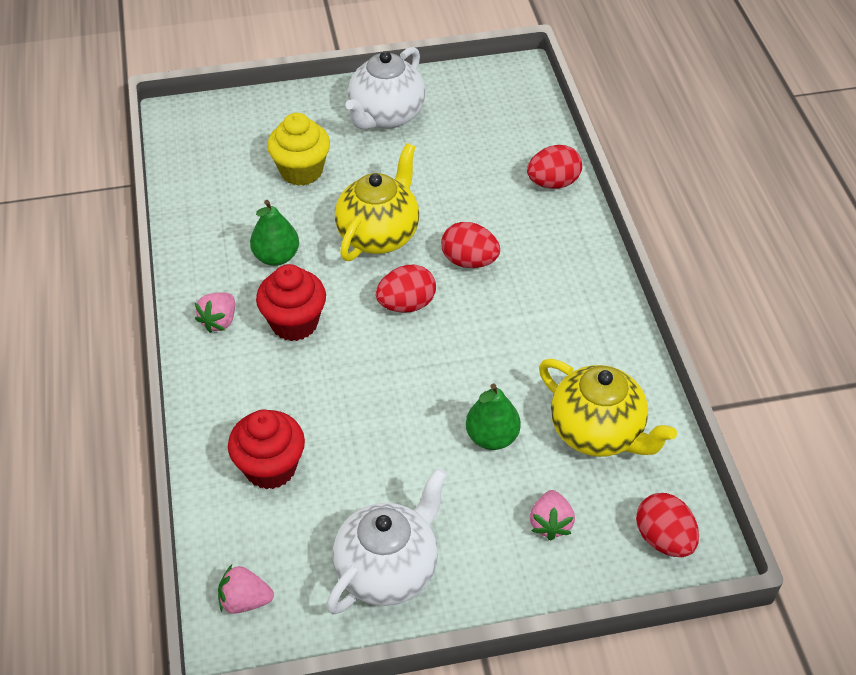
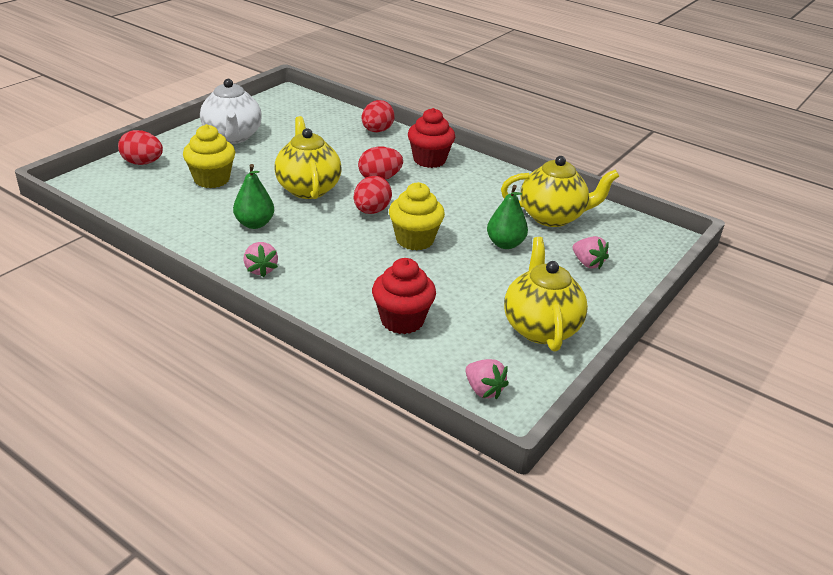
camera: 45 degrees left, 15 degrees down
pink strawberry [218,565,274,614] -> pink strawberry turned 90 degrees counterclockwise [466,359,509,400]
red cupcake [256,264,326,341] -> red cupcake moved to [408,108,455,168]
white teapot [326,468,447,614] -> yellow teapot [504,237,588,351]
red egg [636,493,699,557] -> red egg moved to [118,130,163,165]
none -> yellow cupcake [389,182,445,250]

